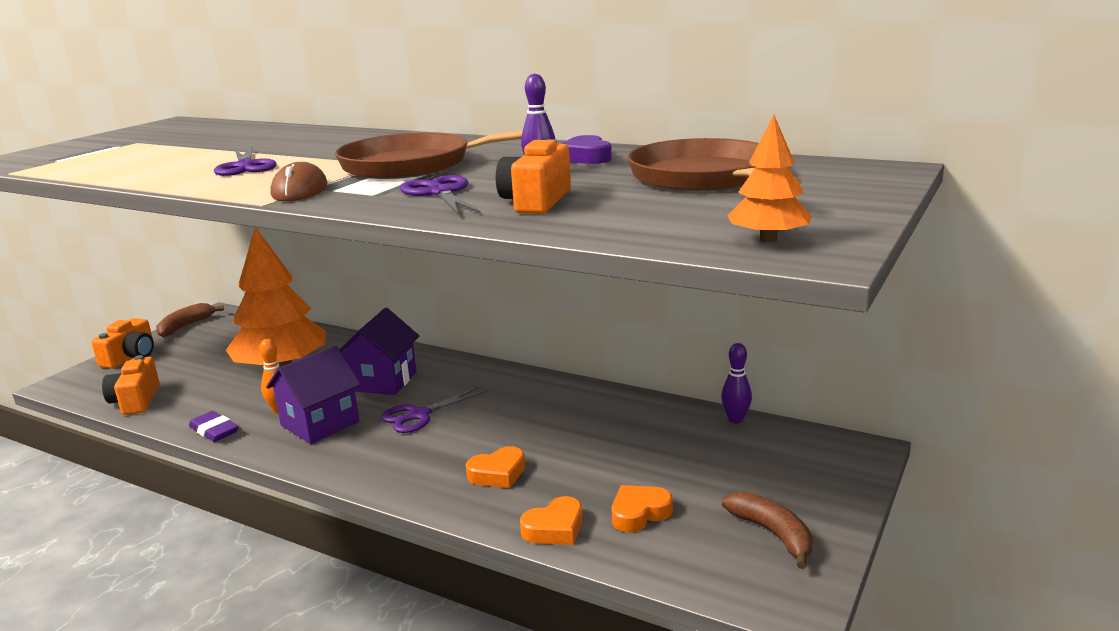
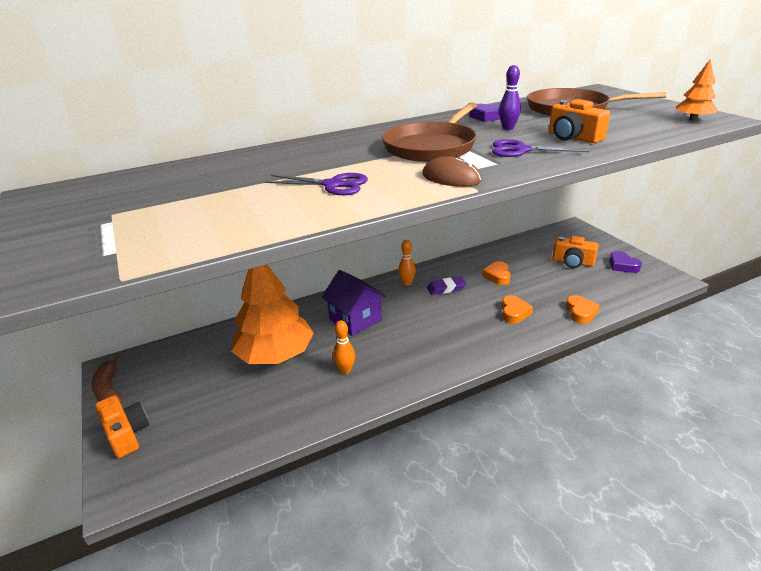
camera: 55 degrees left, 10 degrees up
orange camera [102,355,160,415] -> orange camera moved to [552,236,599,268]
purple eraser [189,411,239,442] -> purple eraser moved to [427,277,466,295]
purple house [266,346,361,444] -> none
purple scissors [381,386,487,433] -> none
orange heart [612,485,673,532] -> orange heart moved to [482,261,511,285]
purple bowling pin [721,343,752,423] -> none
brown banana [722,491,813,569] -> purple heart [609,251,642,273]
none -> orange bowling pin [398,240,416,286]

